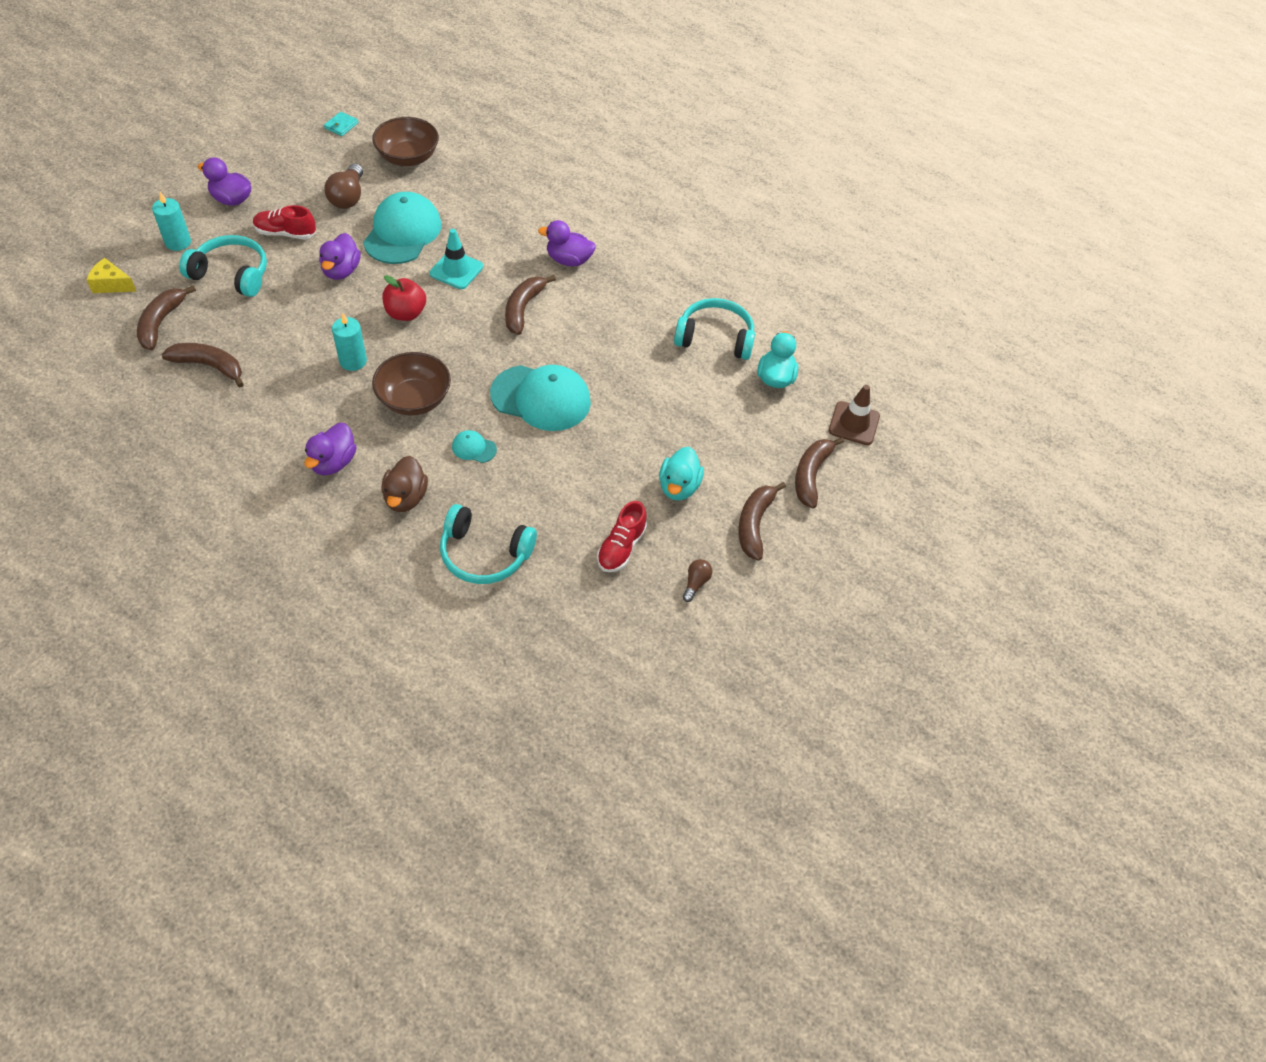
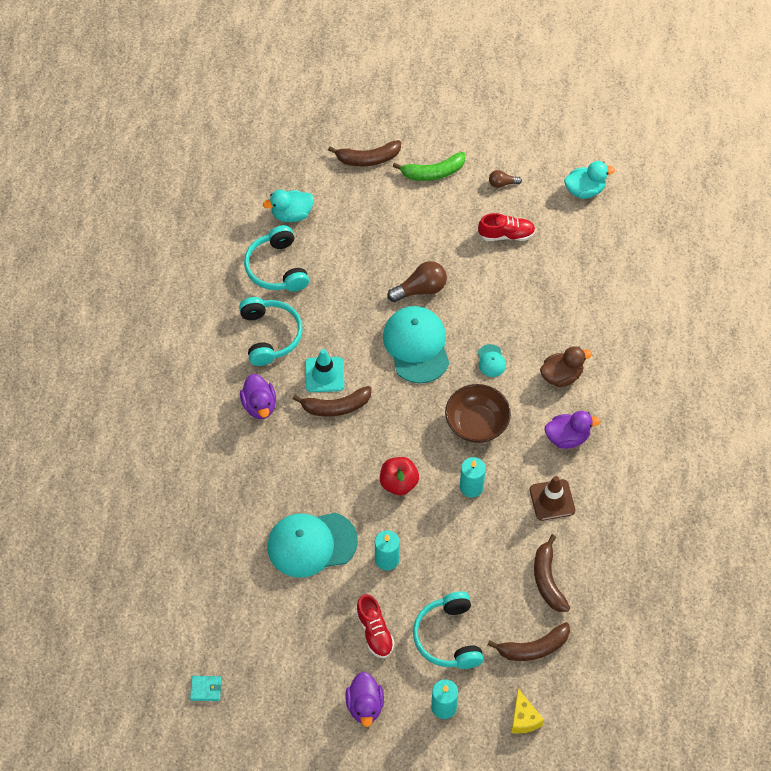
camera: 115 degrees left, 5 degrees up
purple duck [319,233,361,280] -> turquoise candle [375,530,400,570]
brown light bulb [325,163,363,209] -> brown light bulb moved to [387,261,447,302]
brown bowl [372,117,439,166] -> none
turquoise traffic cone [430,229,483,289] -> turquoise traffic cone moved to [305,349,344,392]
turquoise headphones [440,504,537,584] -> turquoise headphones moved to [239,297,303,366]
turquoise duck [659,447,704,501] -> turquoise duck moved to [564,161,615,199]
brown banana [739,482,786,561] -> green banana [393,152,465,181]
brown traffic cone [829,385,880,445] -> brown traffic cone moved to [529,476,575,521]

